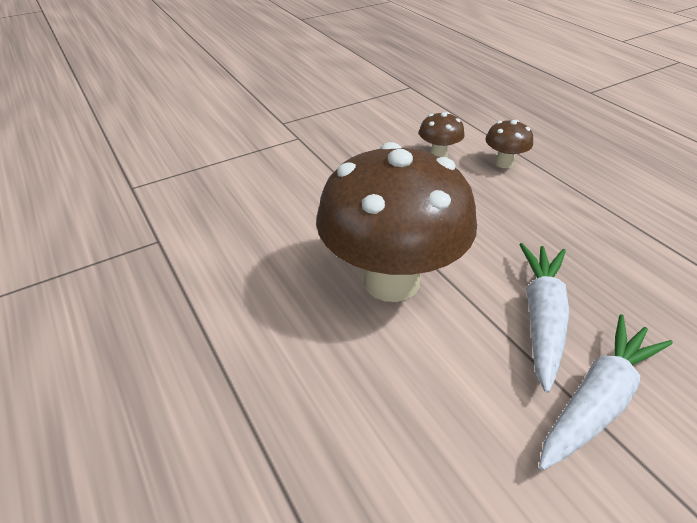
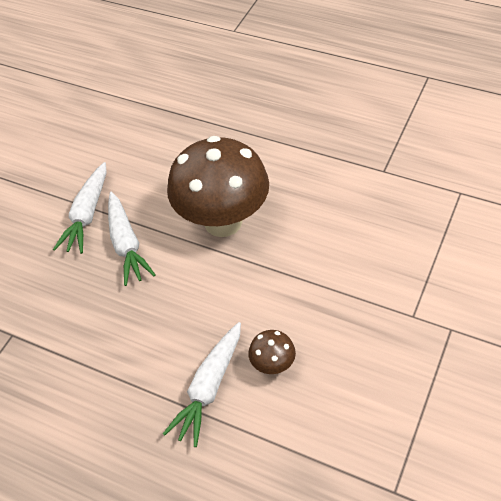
camera: 150 degrees right, 10 degrees up
brown mushroom [485,120,533,168] -> white carrot [163,322,241,447]

